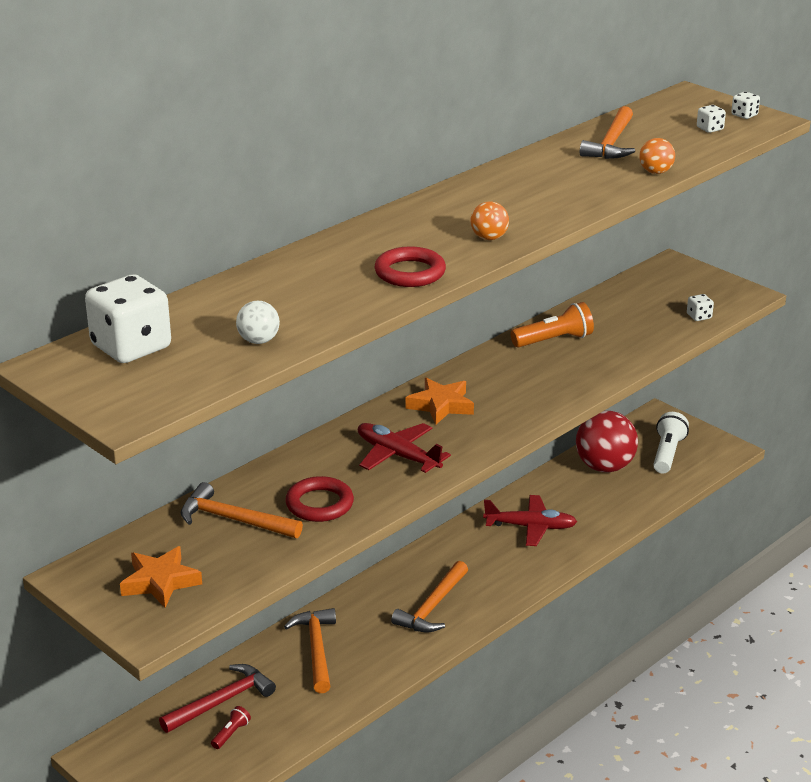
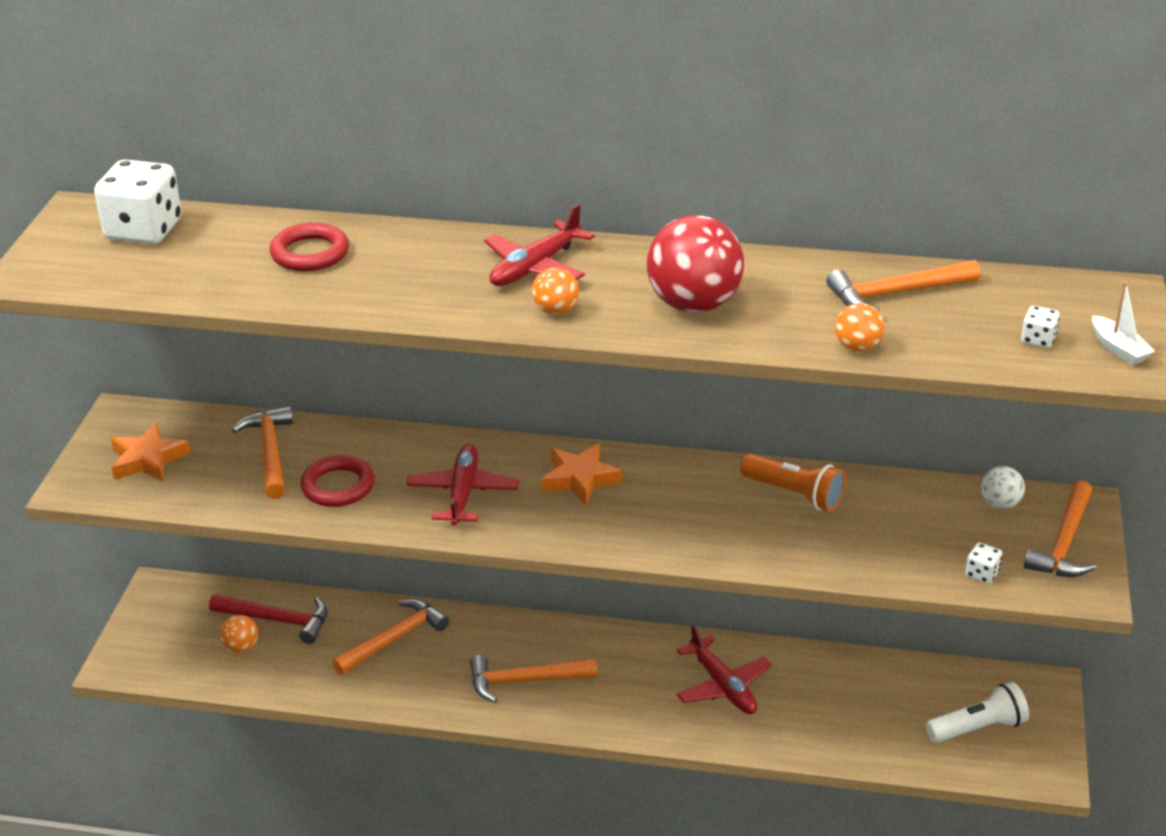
camera: 55 degrees right, 5 degrees up
red flashlight [211,706,251,749] -> orange ball [220,615,258,653]
white ball [236,301,280,344] -> white ball moved to [981,466,1025,509]
red ring [374,246,446,287] -> red ring moved to [270,223,349,271]
red ball [576,411,638,472] -> red ball moved to [647,215,744,313]
white dice [731,92,760,119] -> white boat [1092,281,1155,365]
none -> red plane [484,204,595,286]
none -> orange hammer [1024,480,1096,577]

